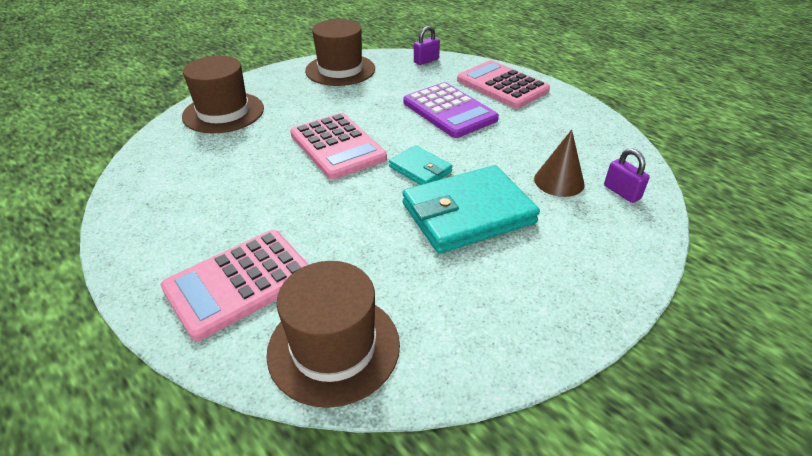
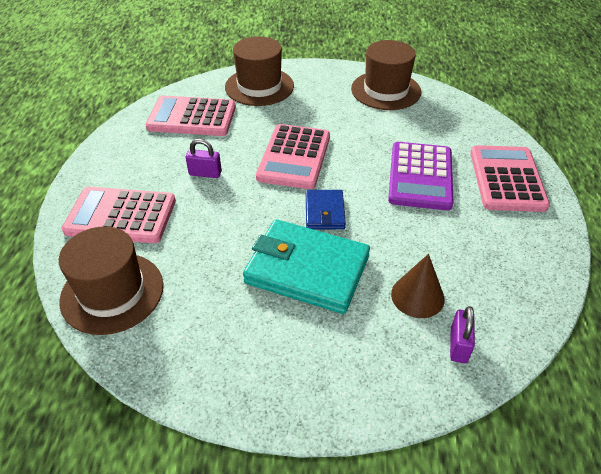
camera: 45 degrees right, 5 degrees up
turquoise wallet [389,145,453,185] -> blue wallet [306,190,346,229]
purple padlock [414,26,440,65] -> purple padlock moved to [186,139,222,178]
none -> pink calculator [145,95,236,136]

